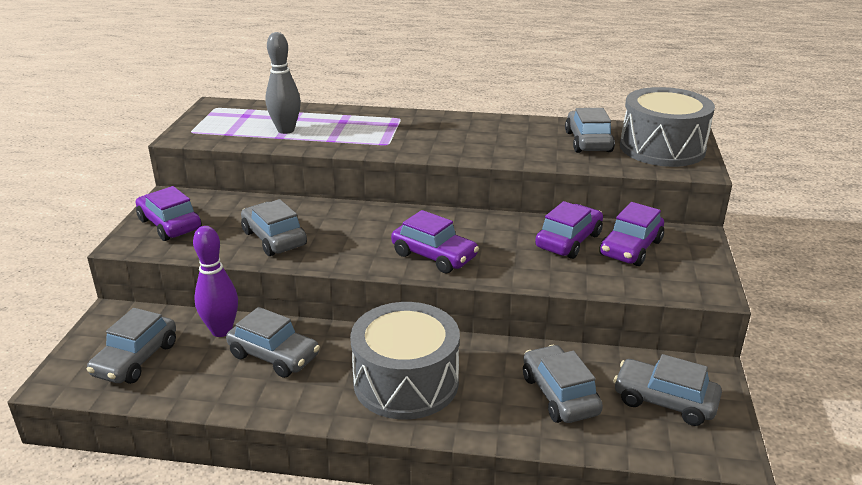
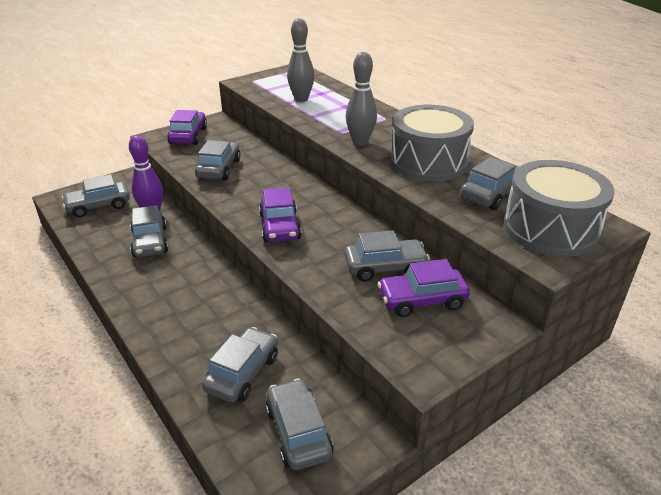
camera: 45 degrees right, 5 degrees up
grey drum [350,302,460,420] -> grey drum moved to [390,105,474,182]
purple car [535,201,603,259] -> grey car [344,230,430,282]
none -> grey bowling pin [346,52,377,146]

